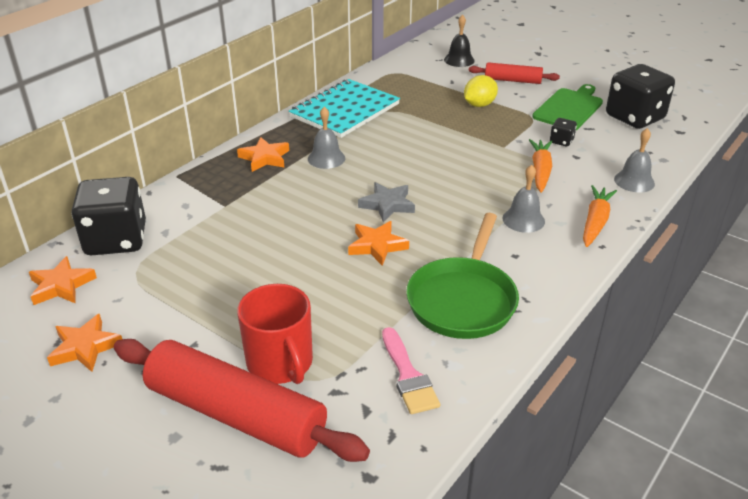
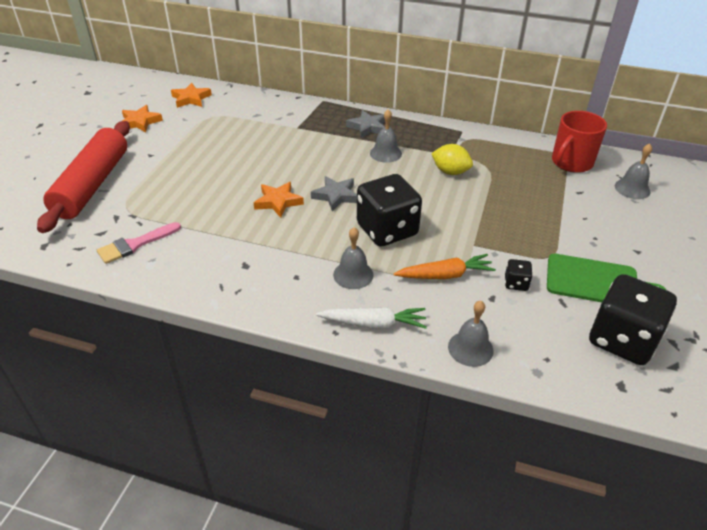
camera: 70 degrees right, 5 degrees up
black dice [72,177,146,255] -> black dice moved to [357,174,422,247]
orange star [237,137,289,172] -> grey star [346,110,385,138]
red mug [237,284,313,384] -> red mug moved to [552,111,607,173]
turquoise notebook [289,79,400,138] -> none
green pan [406,213,519,339] -> none
black bell [444,15,475,67] -> grey bell [615,144,652,199]
yellow lemon [464,75,498,107] -> yellow lemon moved to [431,144,473,175]
red rolling pin [469,62,560,84] -> none
orange carrot [583,185,617,247] -> white carrot [316,307,427,329]

